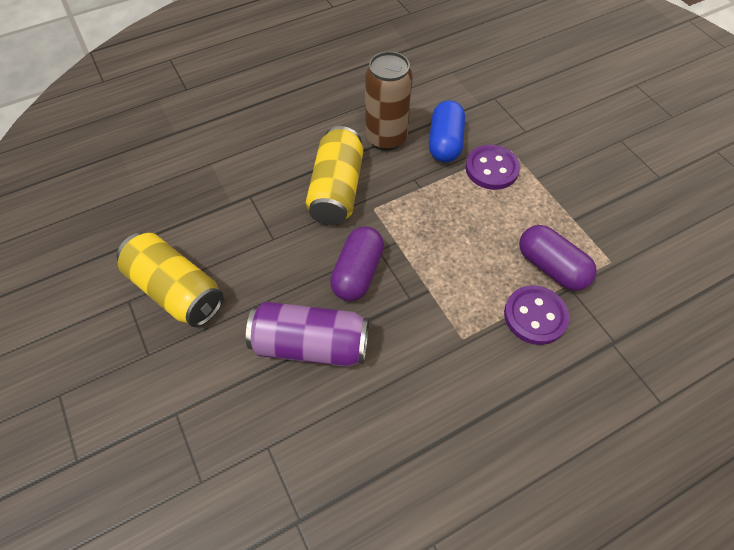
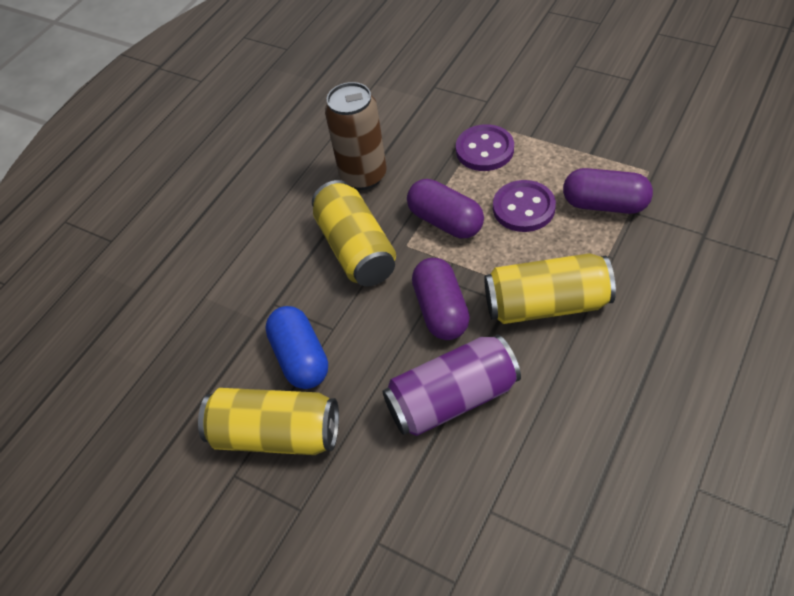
camera: 25 degrees left, 5 degrees down
blue capsule [429,100,465,163] -> blue capsule moved to [265,306,328,389]
purple button [504,285,569,345] -> purple button moved to [493,180,556,232]
none -> purple capsule [407,179,484,238]
none -> yellow can [484,253,616,324]

